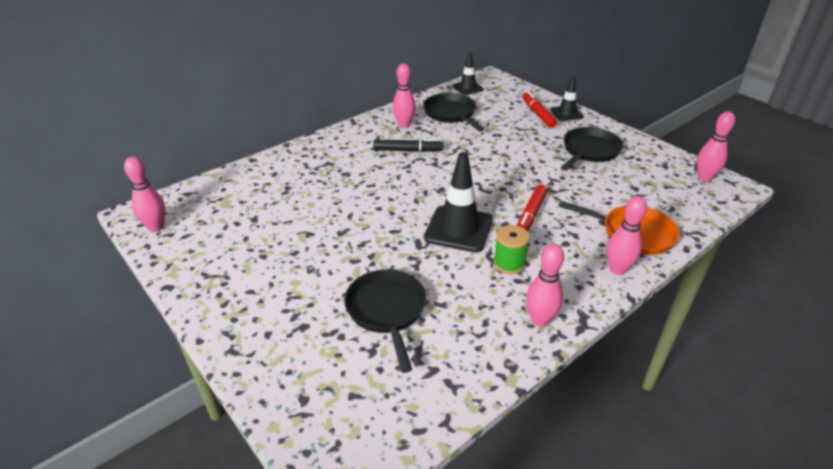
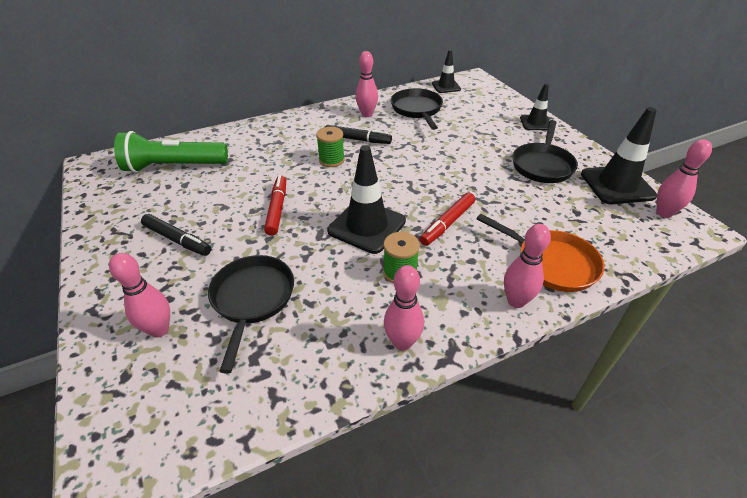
camera: 15 degrees right, 5 degrees up
pink bowling pin [124,157,165,232] -> pink bowling pin moved to [109,253,170,338]
red marker [522,91,557,128] -> red marker moved to [264,175,286,236]
black pan [561,127,623,171] -> black pan turned 150 degrees clockwise [512,120,578,183]
none -> green flashlight [114,131,228,173]
none -> black marker [141,214,211,256]
none -> green spool [316,127,345,167]
none -> black traffic cone [581,107,657,204]

